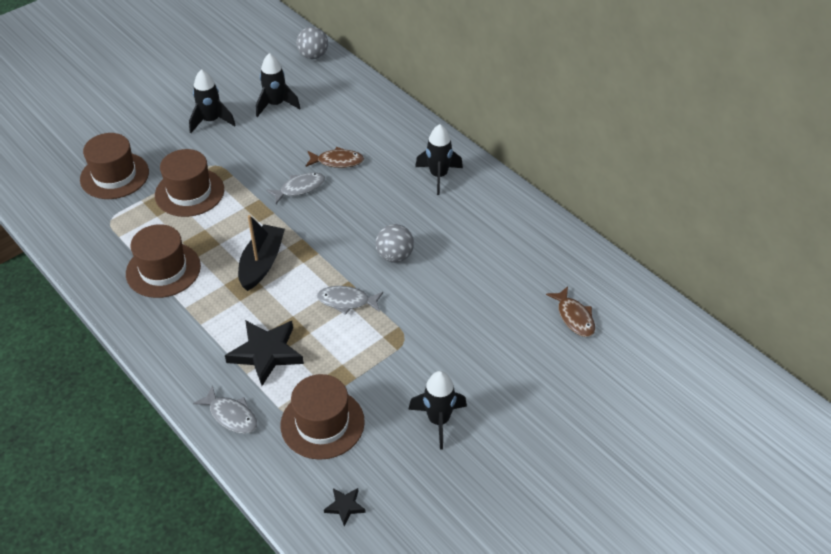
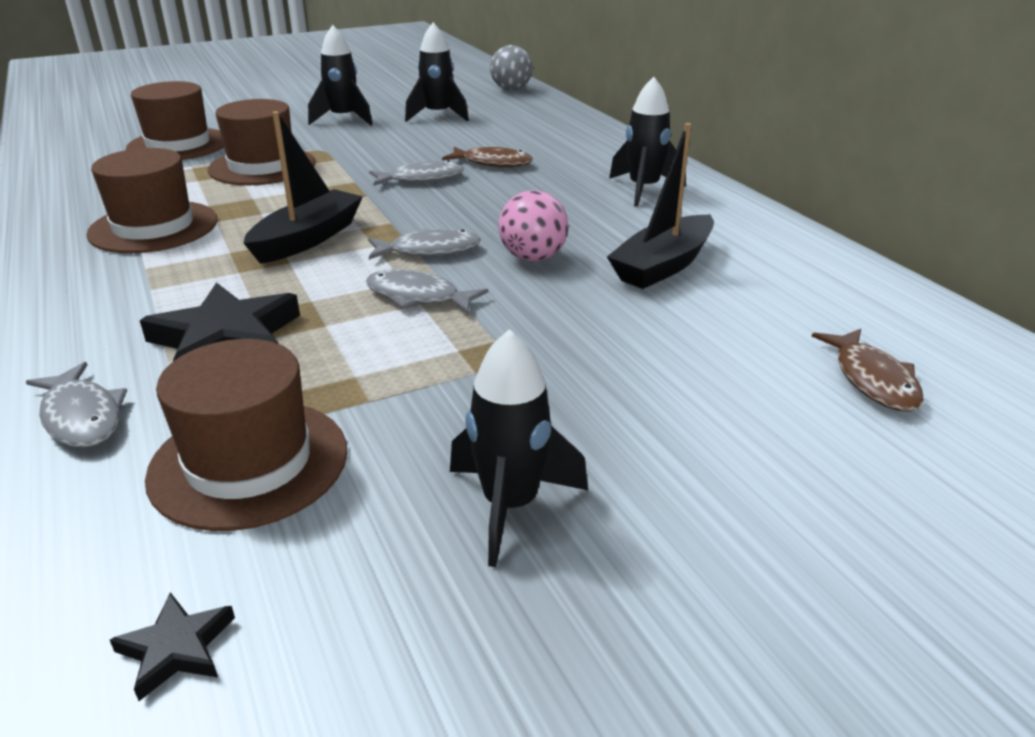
camera: 15 degrees right, 15 degrees down
grey ball [376,224,414,263] -> pink ball [499,190,569,261]
none -> grey fish [368,229,481,260]
none -> black boat [607,123,714,289]

